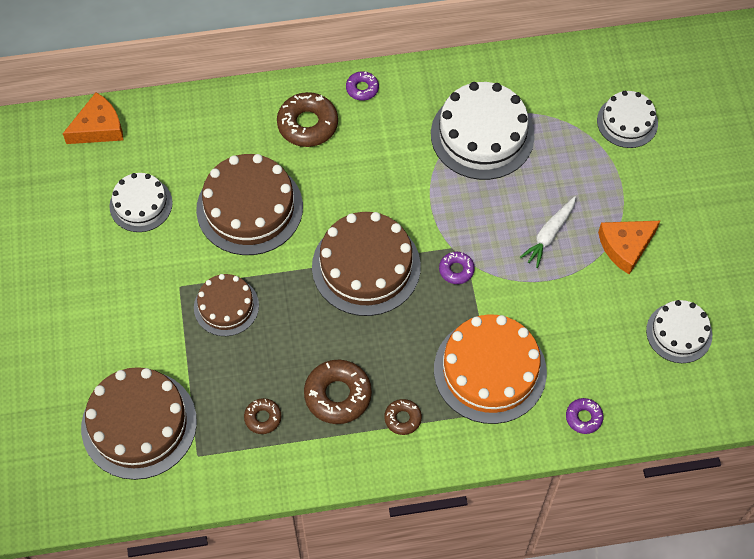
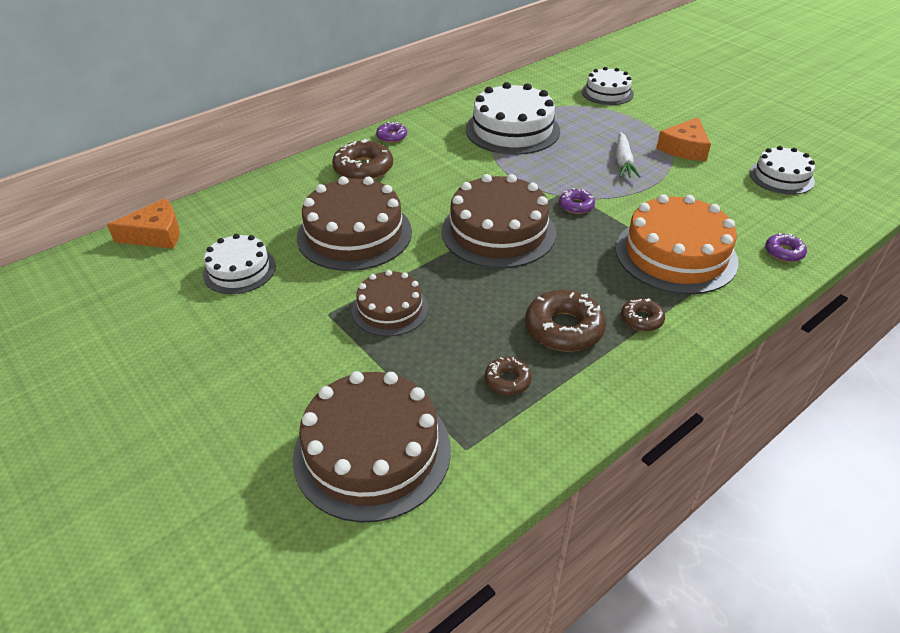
camera: 30 degrees left, 20 degrees down
orange cheese [63,92,124,144] -> orange cheese turned 45 degrees clockwise [107,198,180,249]

